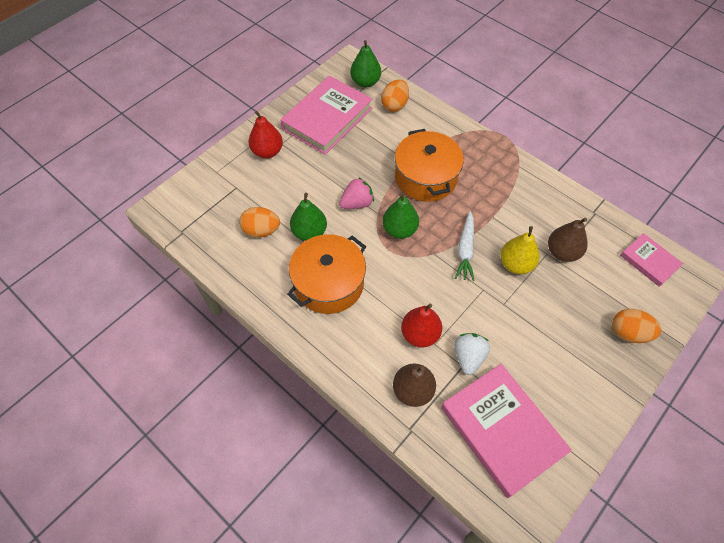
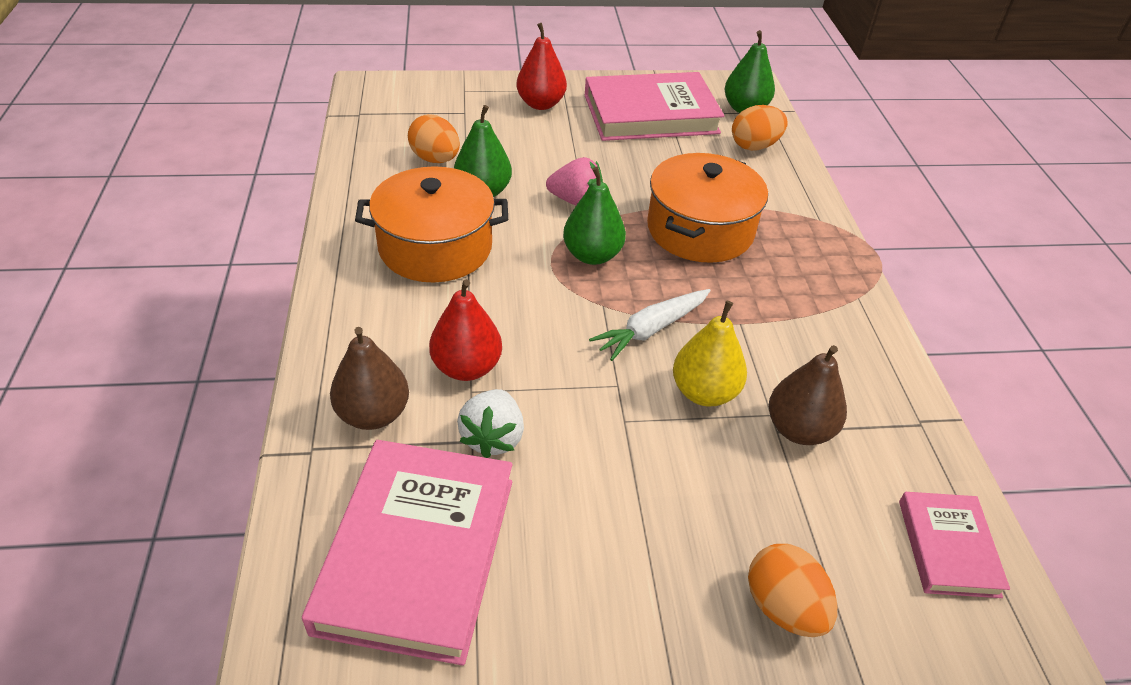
camera: 40 degrees right, 15 degrees down
white strawberry [454,333,490,375] -> white strawberry turned 135 degrees clockwise [457,389,524,458]

